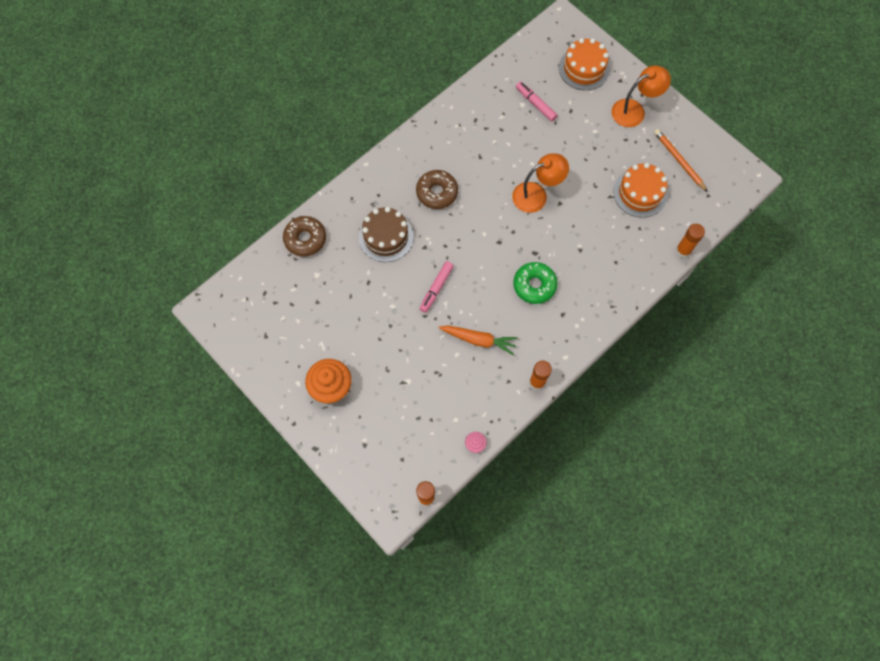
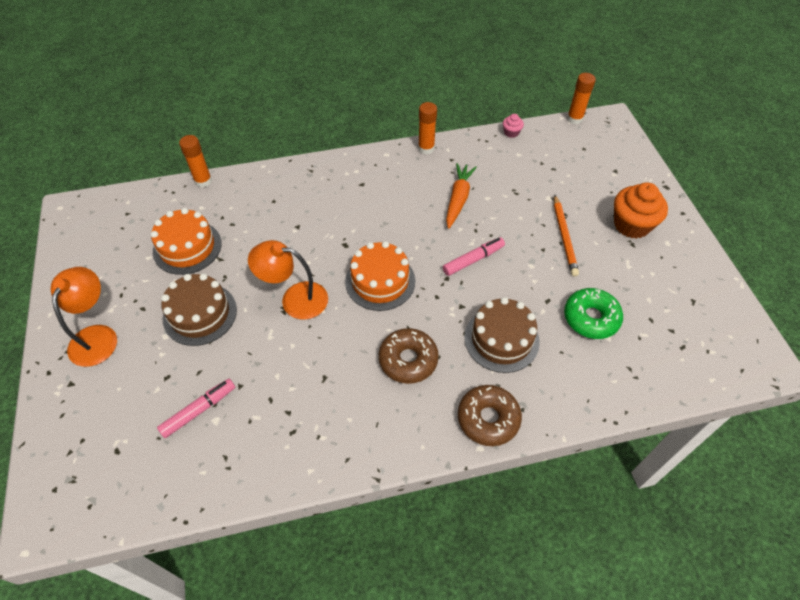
camera: 150 degrees left, 15 degrees down
brown donut [283,216,326,257] -> brown donut moved to [458,385,522,446]
orange carrot [439,326,518,355] -> orange carrot turned 60 degrees clockwise [446,163,477,229]
green donut [513,262,558,304] -> green donut moved to [564,288,623,339]
pink marker [516,82,558,121] -> pink marker turned 120 degrees counterclockwise [157,379,235,438]
orange cake [559,38,610,90] -> orange cake moved to [345,241,415,311]
orange lamp [611,66,671,127] -> orange lamp turned 90 degrees clockwise [51,267,117,367]
orange pencil [654,129,708,192] -> orange pencil moved to [554,195,579,277]
none -> brown cake [161,273,237,346]

